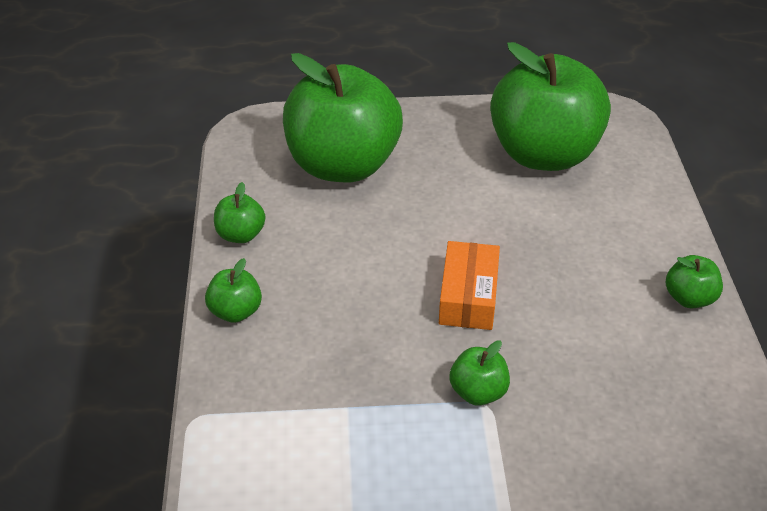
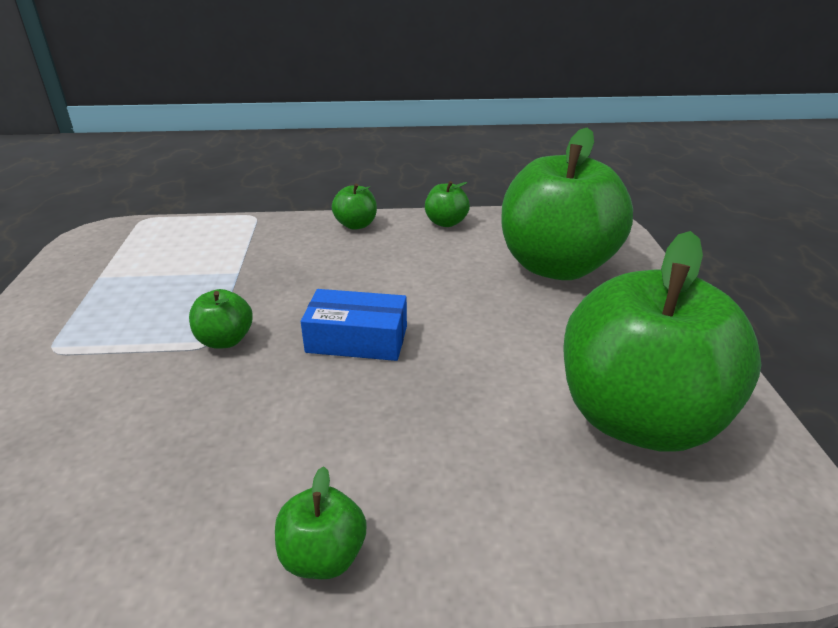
camera: 90 degrees right, 10 degrees down
orange box [439,241,500,330] -> blue box [301,289,407,361]

